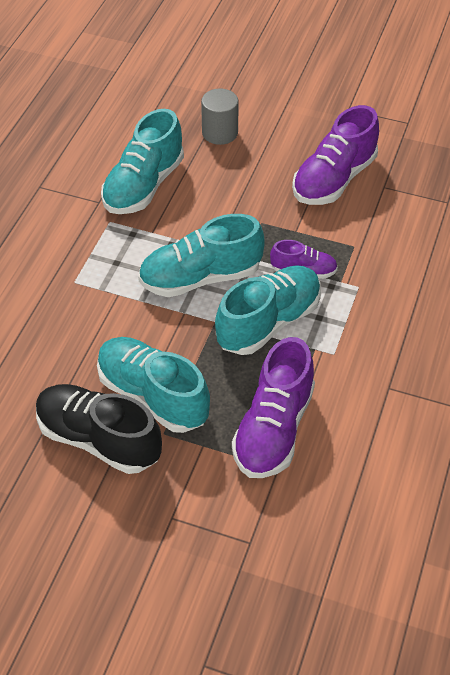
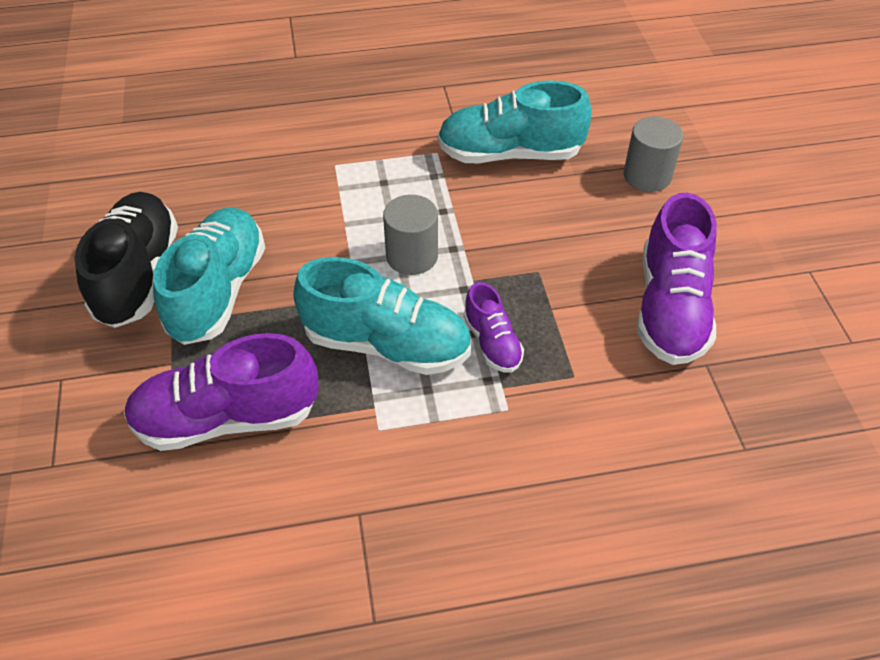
camera: 60 degrees right, 0 degrees up
turquoise shoe [138,214,265,297] -> grey cylinder [383,195,438,275]
purple shoe [292,105,379,205] -> purple shoe turned 90 degrees counterclockwise [637,193,717,365]

